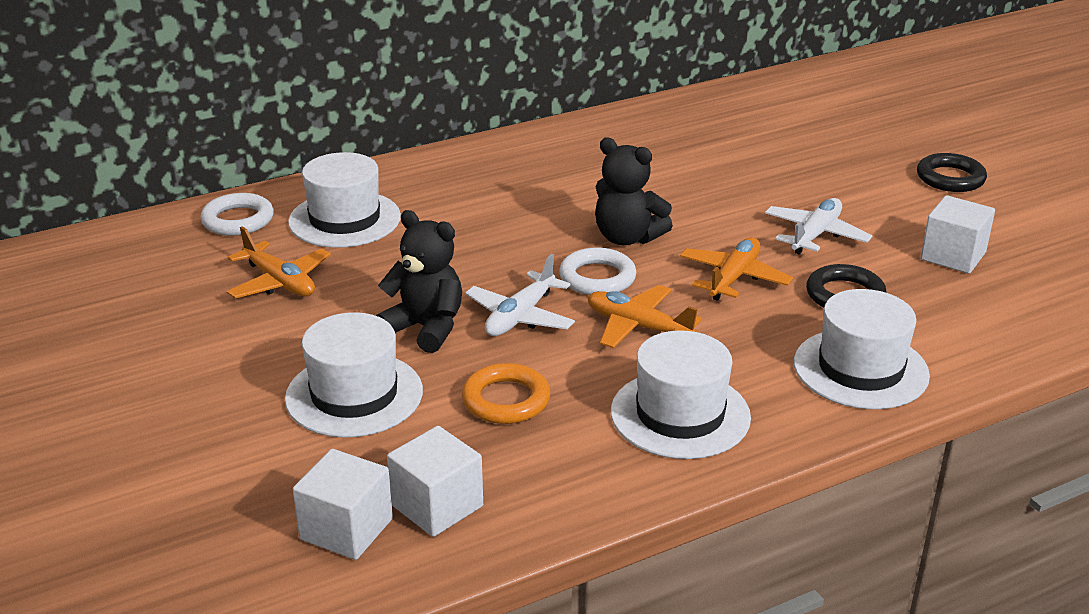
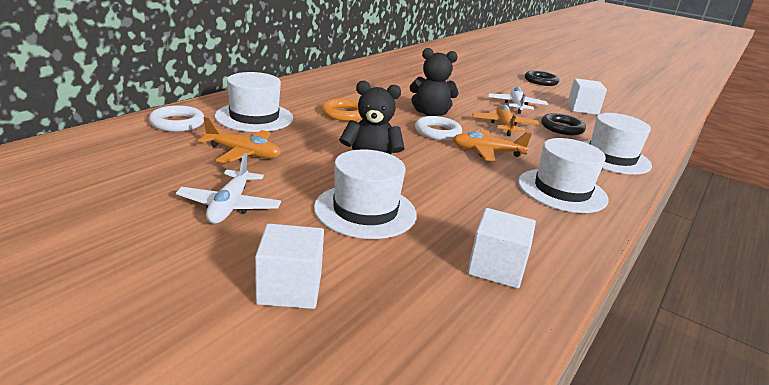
camera: 30 degrees left, 5 degrees down
white cube [293,449,393,560] -> white cube moved to [255,224,324,309]
orange ring [462,363,550,424] -> orange ring moved to [321,98,362,121]
white plane [465,254,575,336] -> white plane moved to [176,153,281,224]

